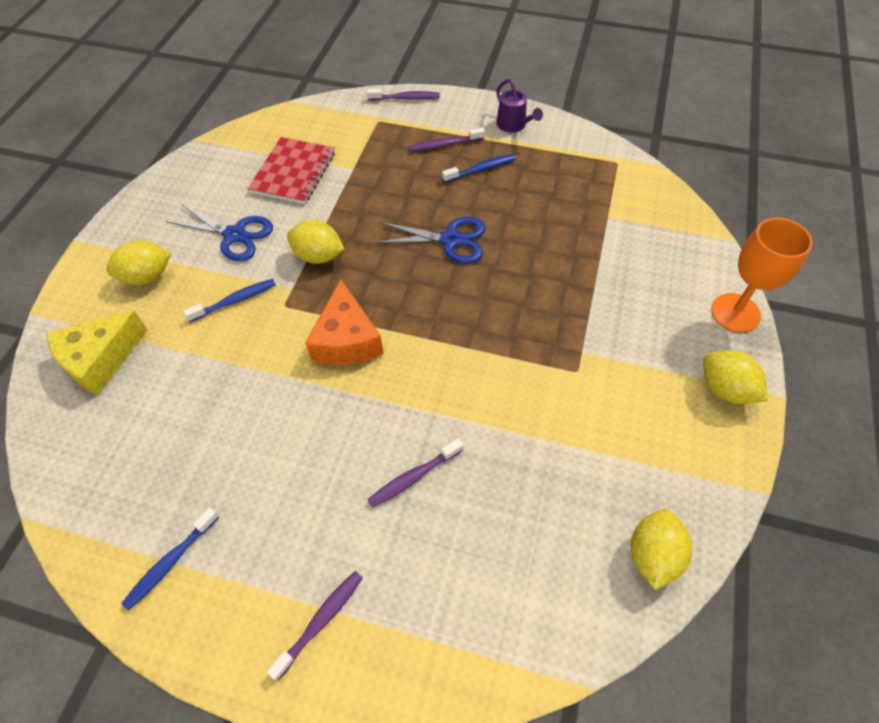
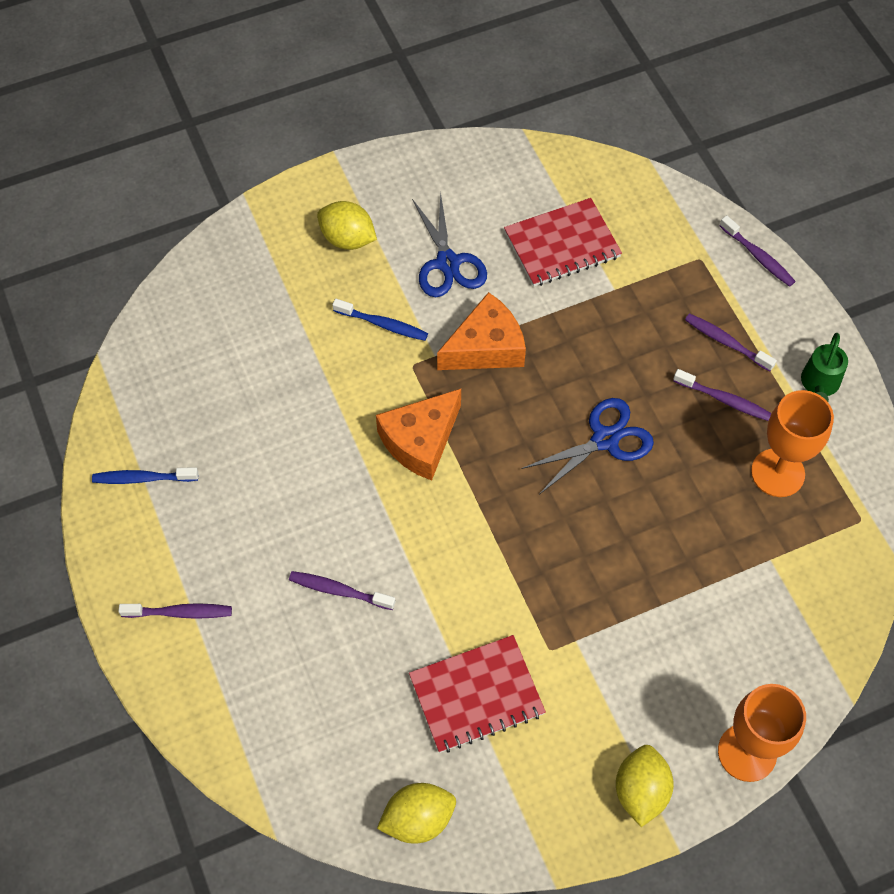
camera: 50 degrees right, 5 degrees up
yellow cheese [47,311,148,396] -> none
yellow lemon [287,220,345,264] -> orange cheese [437,292,526,370]
blue scissors [375,217,486,264] -> blue scissors turned 90 degrees counterclockwise [521,398,654,494]
blue toothbrush [442,154,516,183] -> purple toothbrush [673,369,772,421]
purple watering can [496,79,543,132] -> green watering can [801,333,848,402]
none -> red notebook [409,635,546,753]
none -> orange goblet [751,390,834,497]

